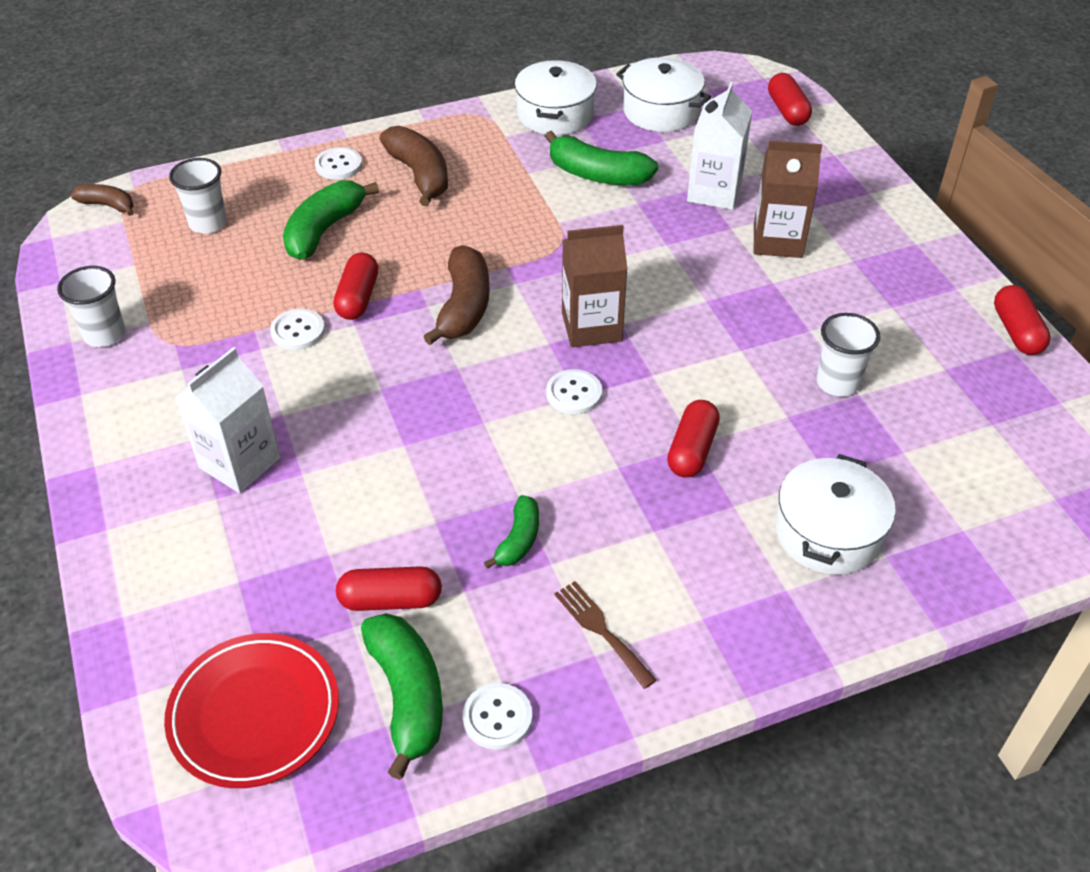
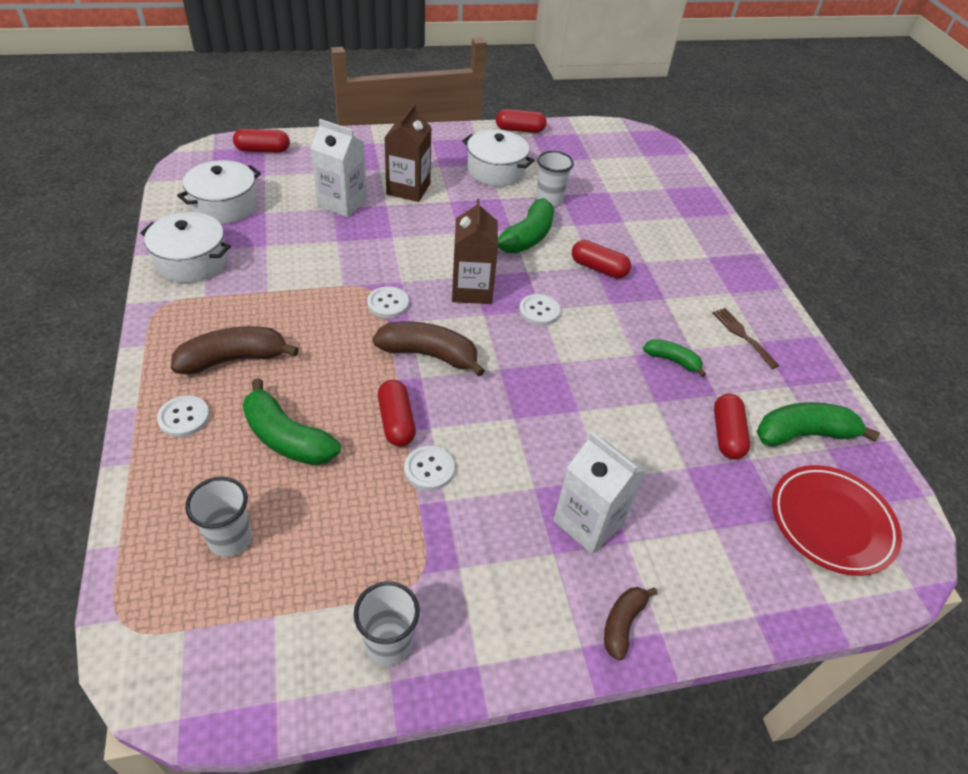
camera: 85 degrees left, 0 degrees up
brown banana [71,184,134,216] -> brown banana moved to [604,587,658,661]
red capsule [333,253,378,320] -> red capsule turned 60 degrees clockwise [378,380,416,447]
white button [463,683,532,750] -> white button moved to [367,286,409,318]
green banana [545,131,658,185] -> green banana moved to [498,198,554,253]
brown fork [554,581,657,689] -> brown fork turned 90 degrees clockwise [712,308,779,369]
white pot [775,454,896,575] -> white pot moved to [462,130,535,186]

